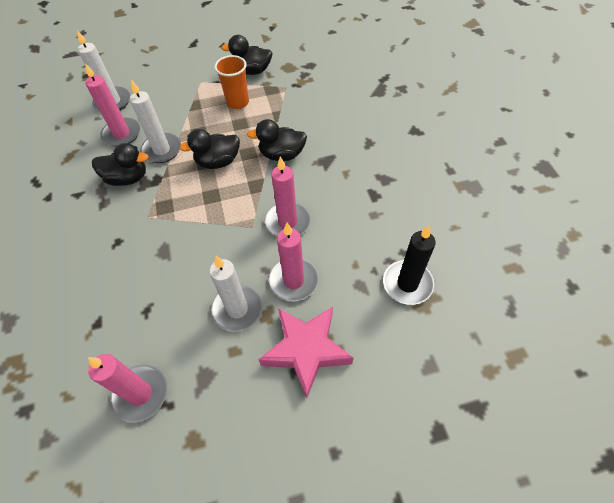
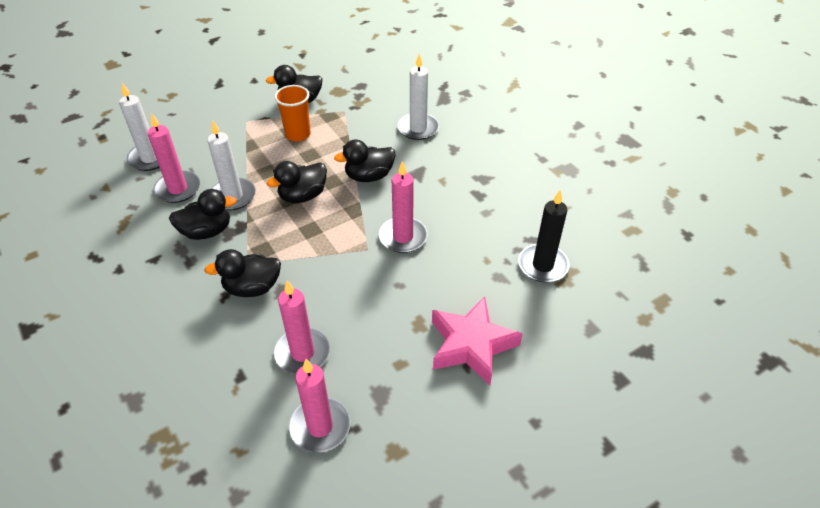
camera: 20 degrees left, 10 degrees down
white candle [209,256,263,332] -> white candle moved to [398,54,439,140]
pink candle [269,223,319,301] -> pink candle moved to [274,281,330,374]
none -> black duck [204,249,281,297]

